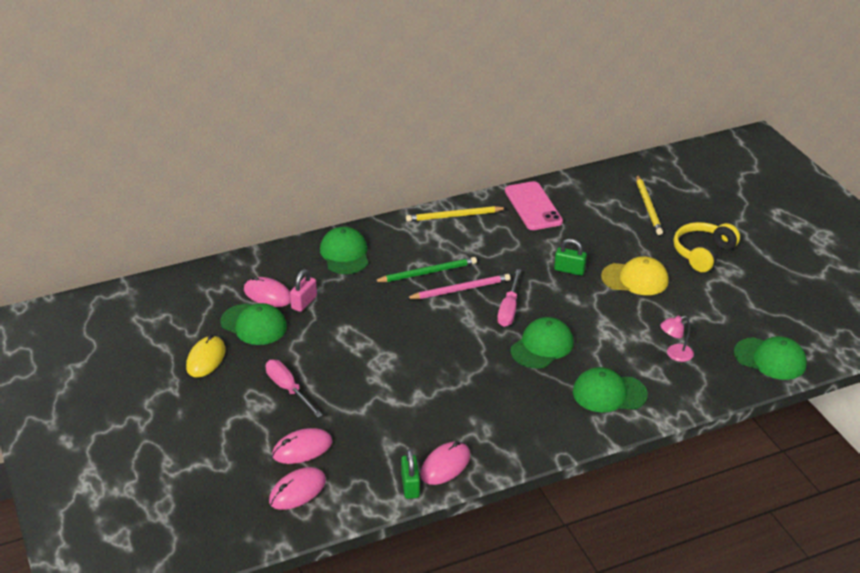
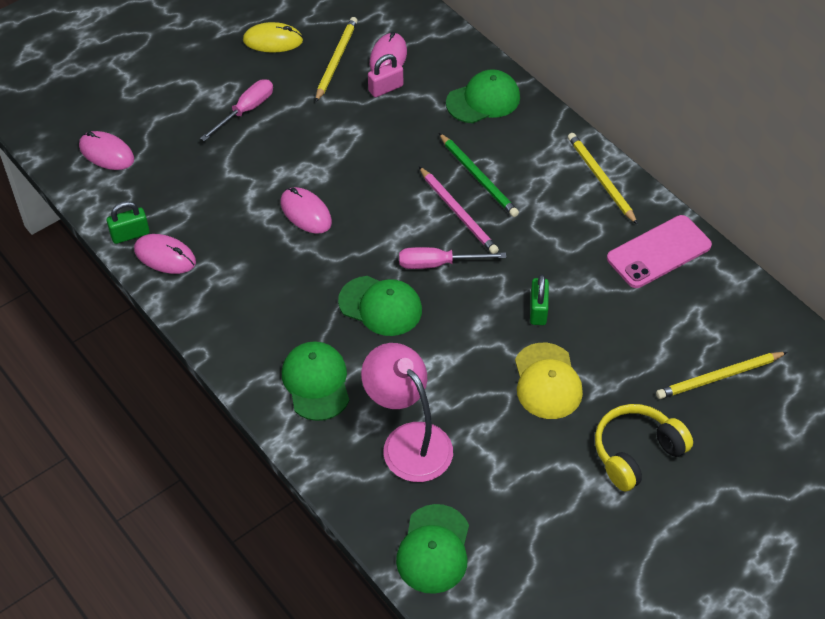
camera: 75 degrees right, 15 degrees up
green cap [221,303,287,345] -> yellow pencil [315,17,358,102]
pink mouse [272,428,332,464] -> pink mouse moved to [281,187,332,234]
pink padlock [290,269,317,312] -> pink padlock turned 45 degrees counterclockwise [368,54,403,97]
pink lamp [660,316,694,362] -> pink lamp [361,343,453,482], size x2.03
yellow headphones [673,222,740,272] -> yellow headphones turned 60 degrees counterclockwise [595,404,693,492]

